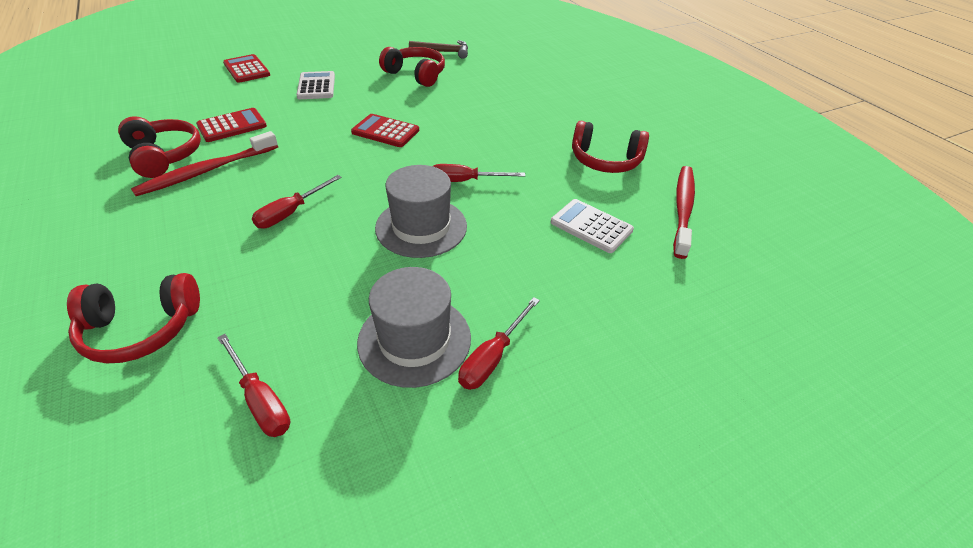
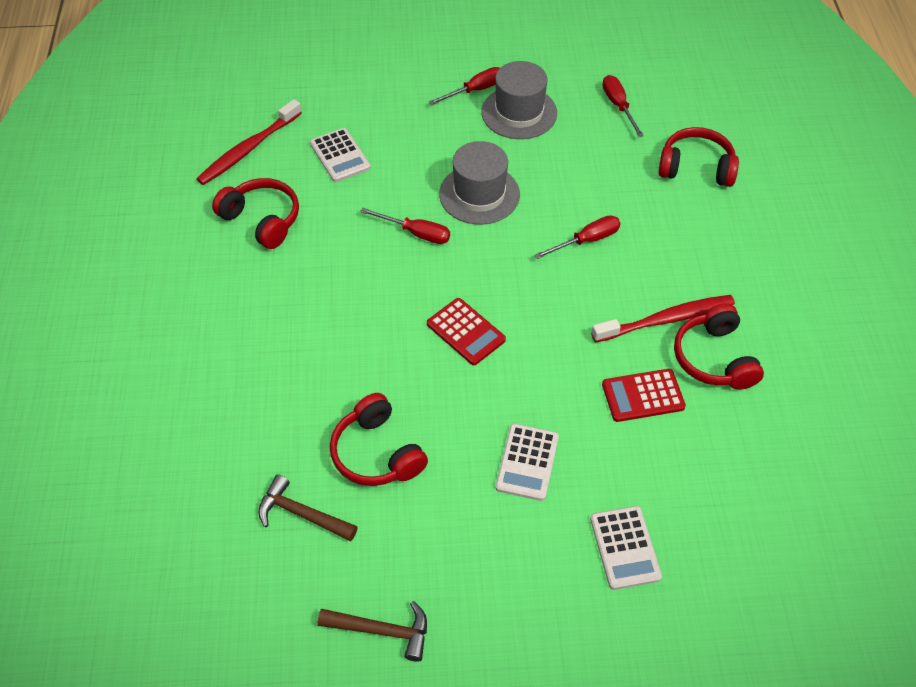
camera: 155 degrees left, 10 degrees up
red calculator [223,54,270,83] -> white calculator [590,506,662,590]
none -> brown hammer [318,601,427,662]

